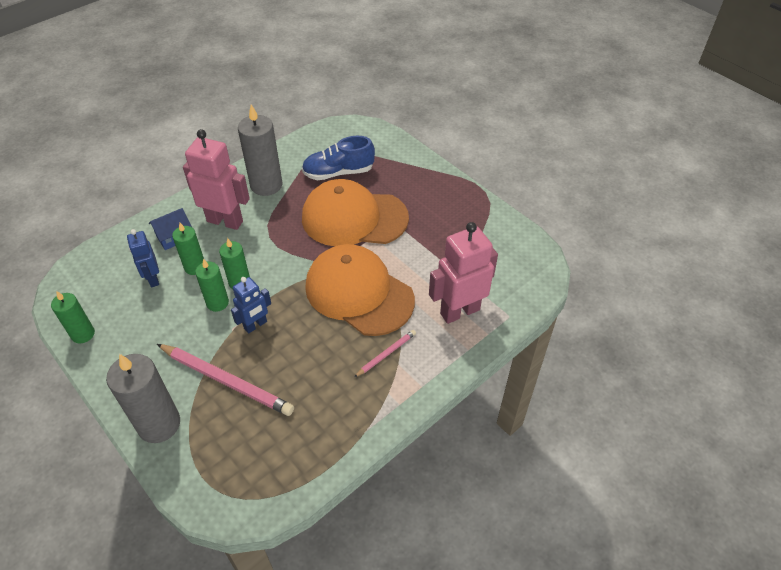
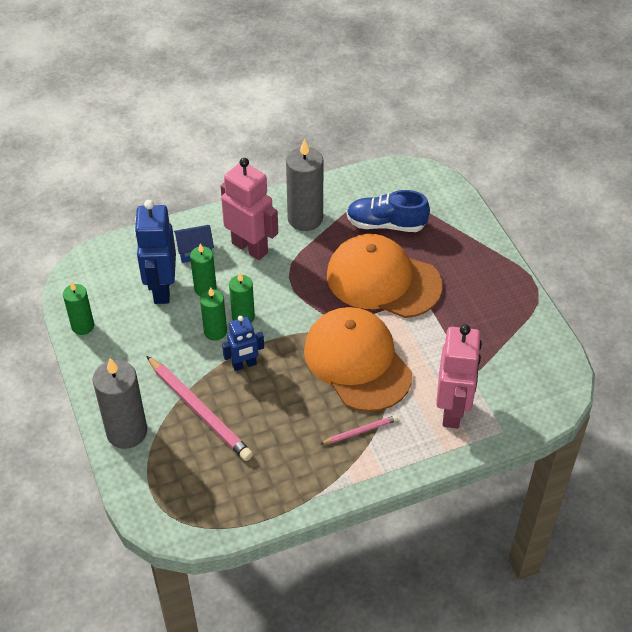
camera: 20 degrees right, 0 degrees up
blue robot [127,229,159,287] -> blue robot [134,200,176,304], size x1.72
pink robot [429,222,498,324] -> pink robot turned 105 degrees clockwise [436,324,482,428]

